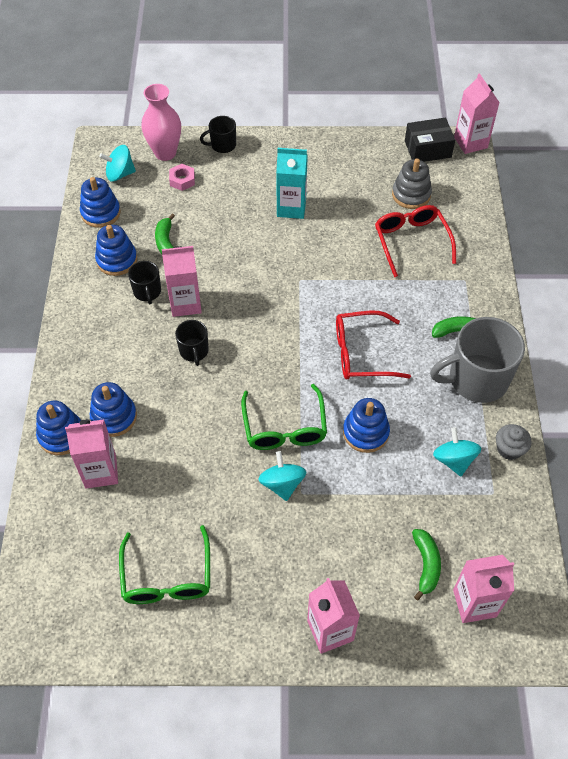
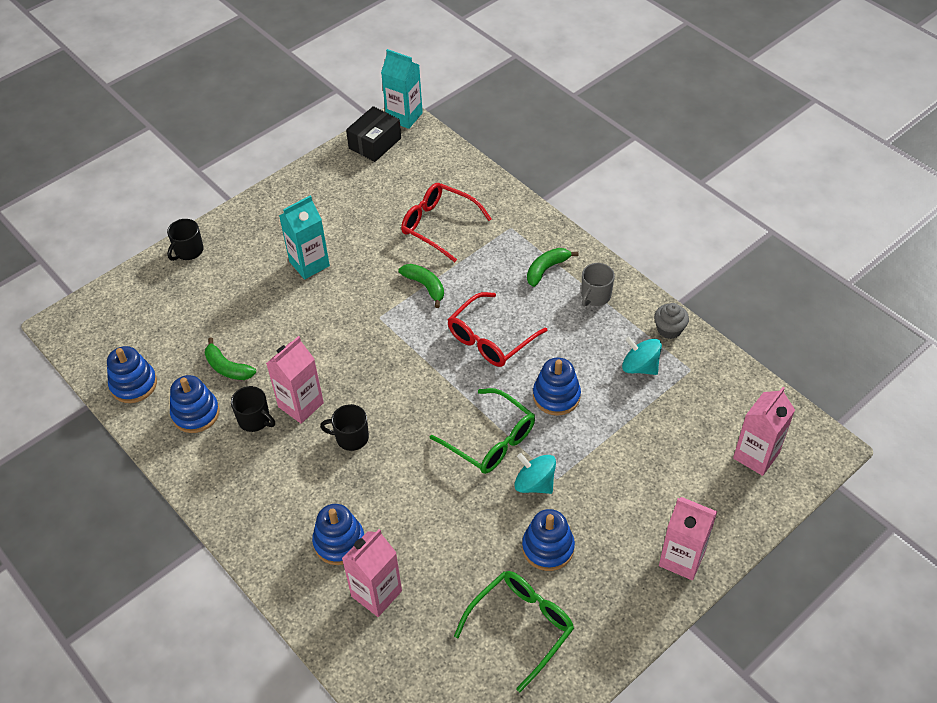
camera: 40 degrees left, 5 degrees down
blue stacking toy [36,400,81,455] -> blue stacking toy moved to [522,509,575,571]
turquoise spinning top [99,145,136,182] -> none
green glasses [119,525,210,604] -> green glasses turned 90 degrees counterclockwise [454,571,574,692]
pink vase [141,84,181,161] -> none
pink nut [169,164,195,191] -> none
black mug [175,320,209,366] -> black mug turned 150 degrees clockwise [320,404,369,451]
grey stacking toy [392,159,432,209] -> none
green banana [412,529,441,600] -> green banana moved to [399,264,444,308]
grey mug [430,317,525,403] -> grey mug [581,263,615,306], size x0.50
pink carton [454,73,500,154] -> turquoise carton [381,49,423,129]

